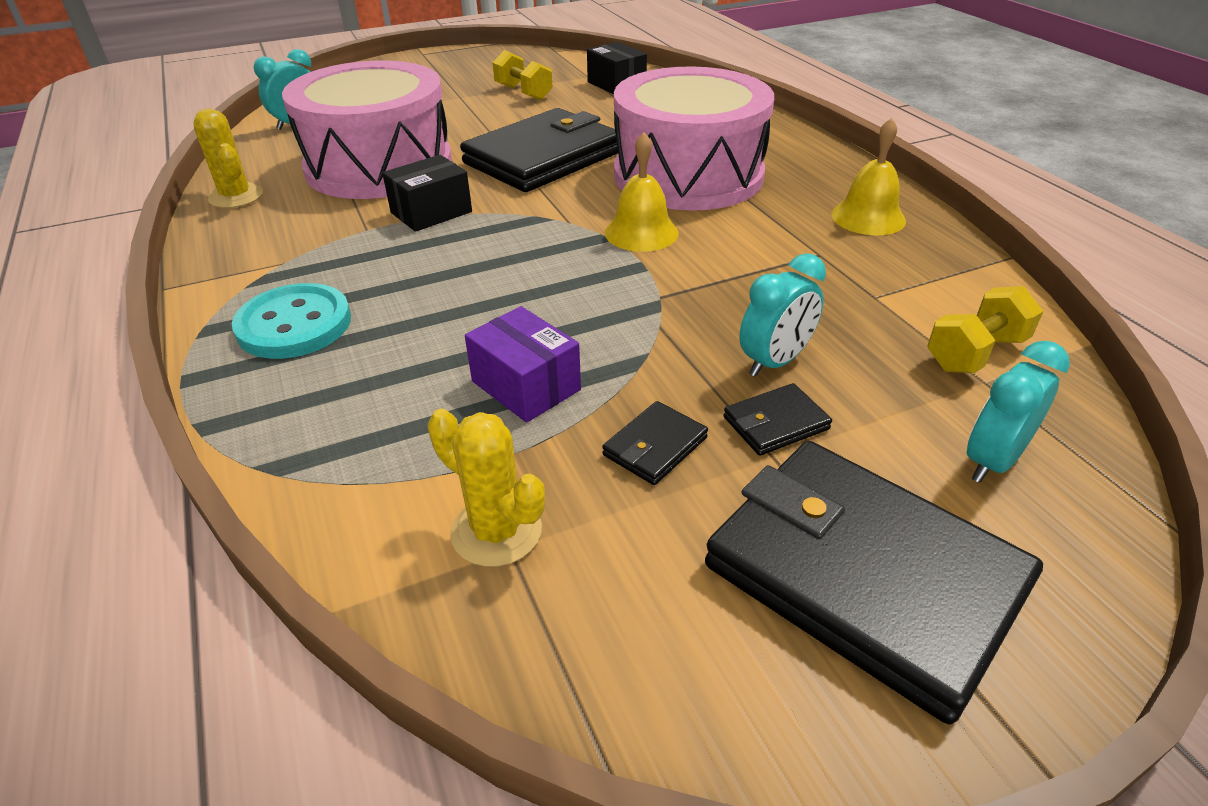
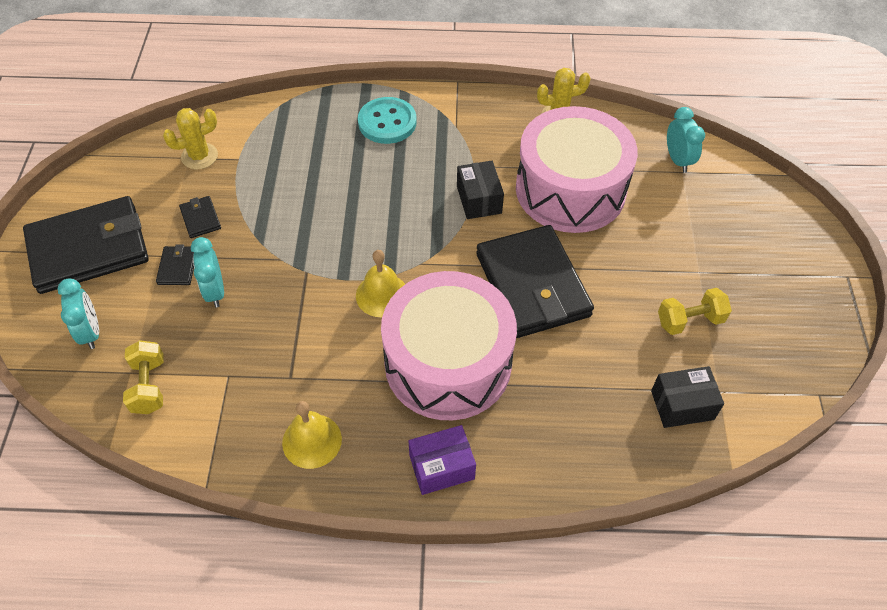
camera: 115 degrees right, 15 degrees up
purple box [465,306,581,423] -> purple box moved to [408,425,476,495]

